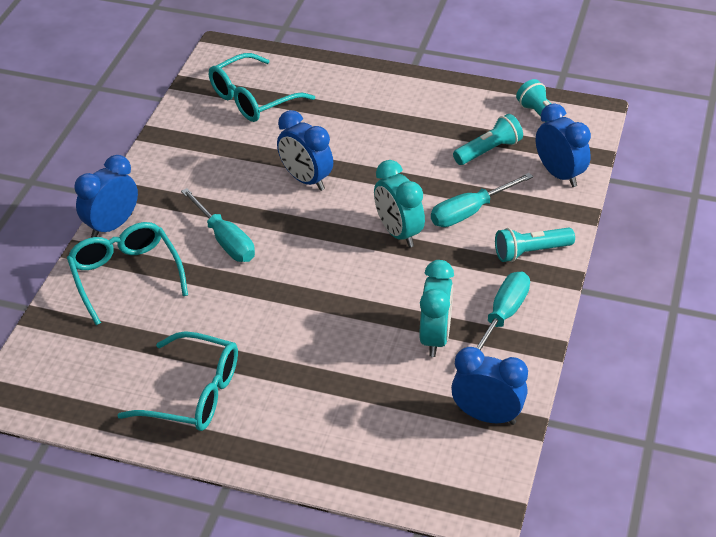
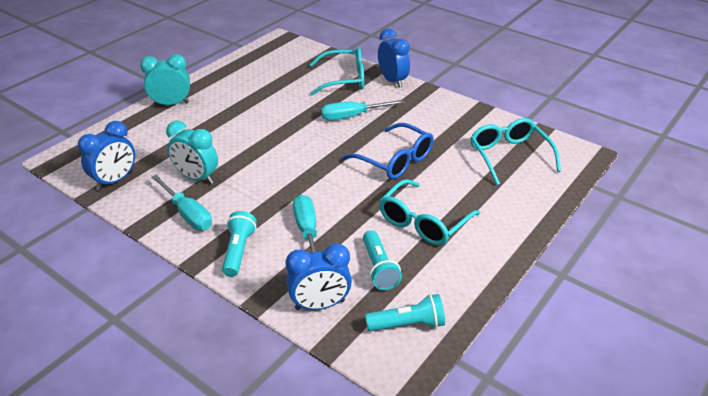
camera: 110 degrees right, 5 degrees down
turquoise glasses [117,331,238,431] -> turquoise glasses moved to [379,179,480,246]
blue clock [277,110,333,191] -> blue glasses [342,123,434,179]
turquoise clock [374,160,425,247] -> turquoise clock moved to [140,54,190,106]

